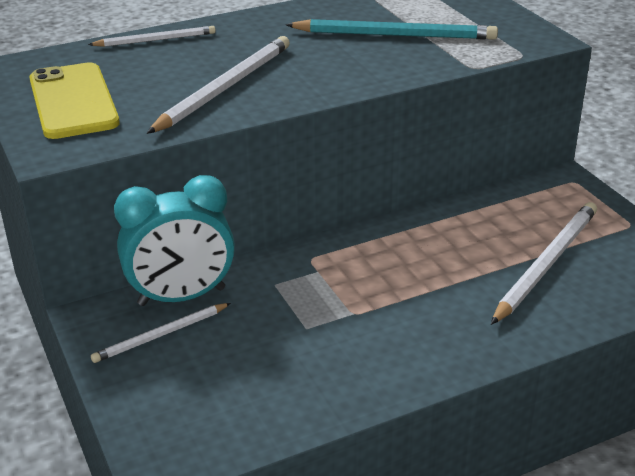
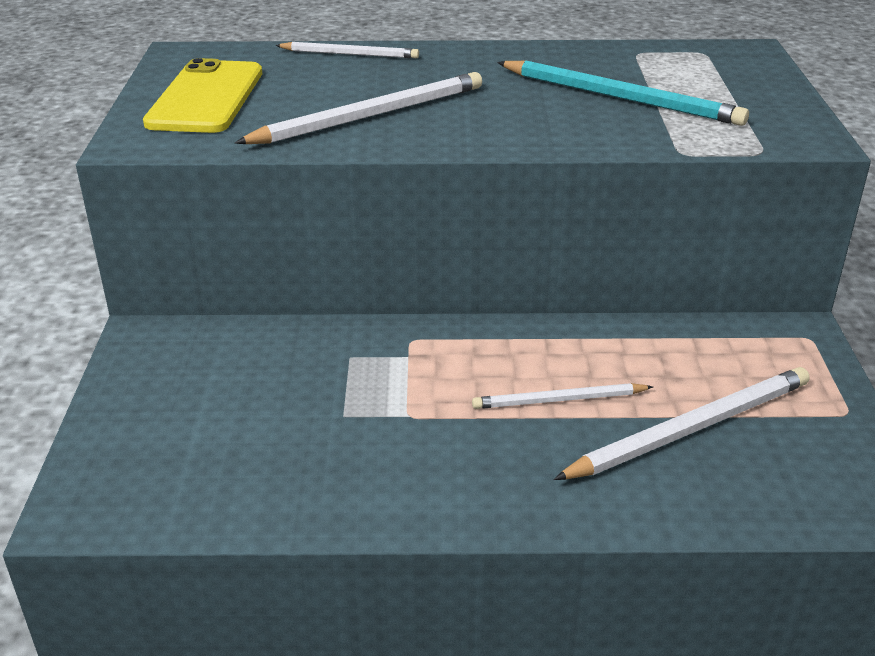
camera: 25 degrees right, 0 degrees up
white pencil [91,303,231,363] -> white pencil moved to [472,383,653,409]
turquoise clock [114,175,235,306] -> none

